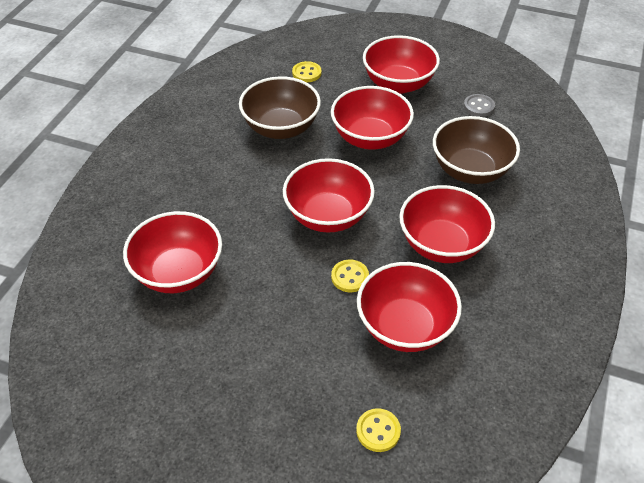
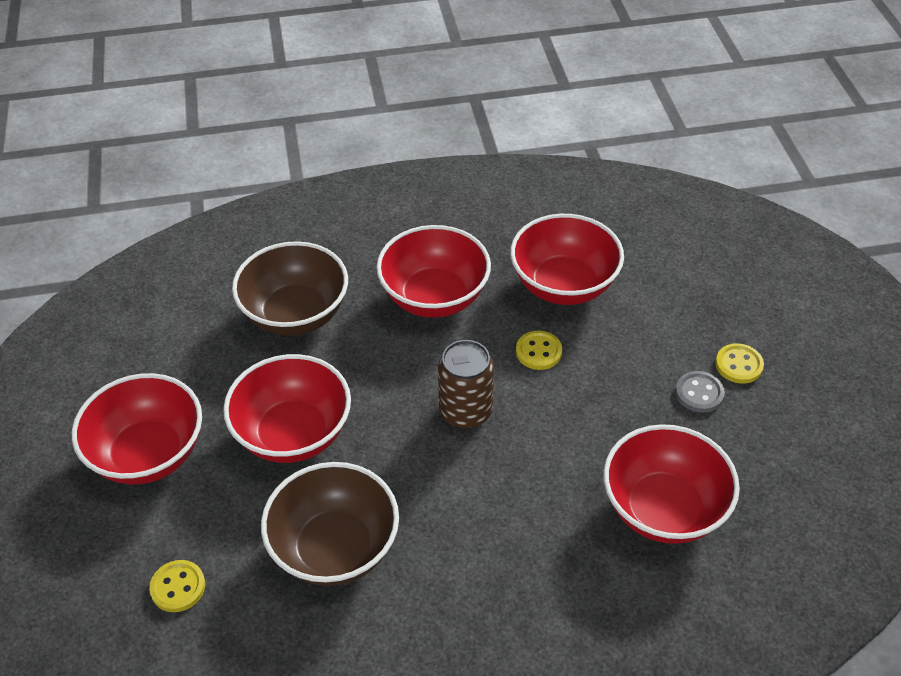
camera: 120 degrees left, 0 degrees up
red bowl [283,158,375,233] -> brown can [438,340,494,429]
yellow button [356,408,401,452] -> yellow button moved to [715,343,764,384]
grey button [464,94,495,117] -> grey button moved to [675,371,725,413]

